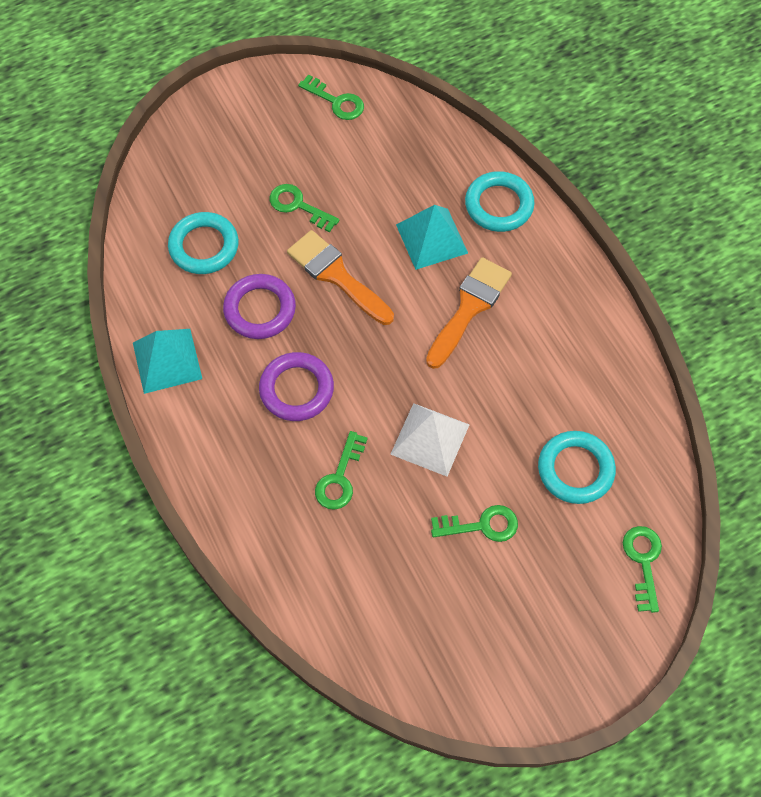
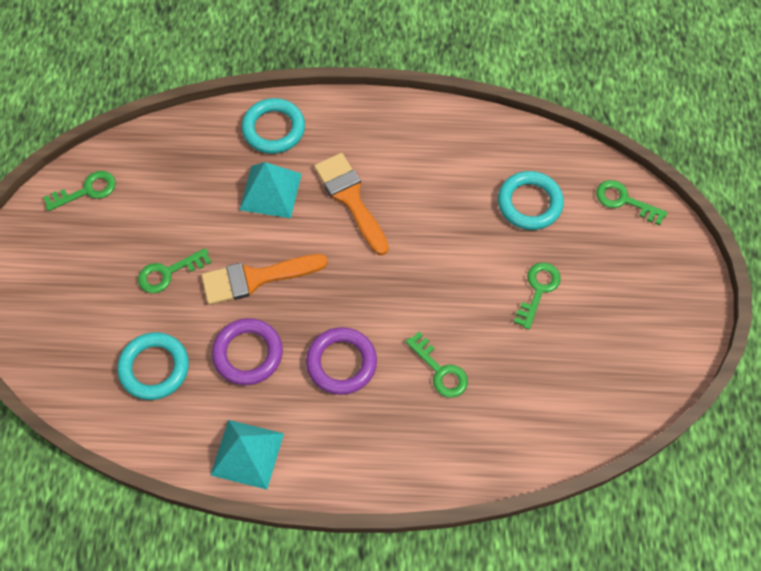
camera: 60 degrees left, 0 degrees up
white pyramid [390,403,469,477] -> none

